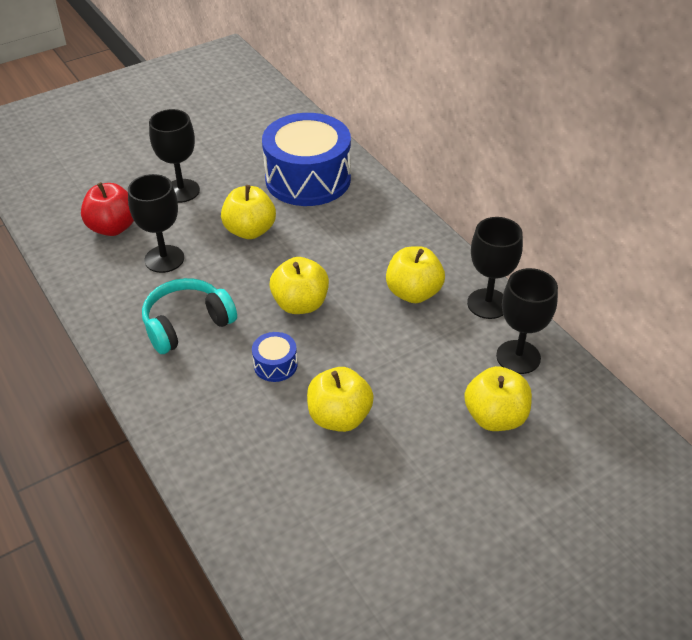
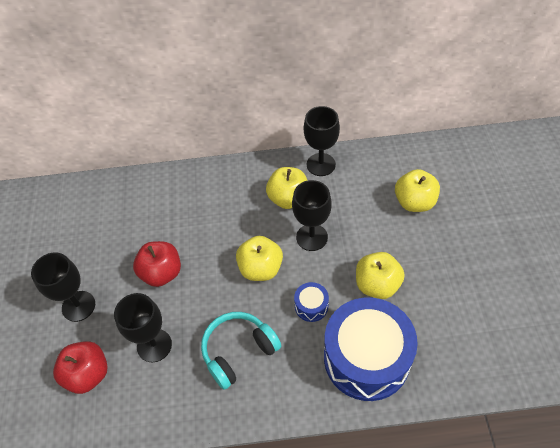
camera: 60 degrees left, 10 degrees up
turquoise headphones [142,278,237,354] -> turquoise headphones turned 60 degrees clockwise [201,312,281,389]
yellow apple [221,185,276,239] -> red apple [133,241,181,287]
blue drum [262,113,351,206] -> blue drum moved to [324,297,418,401]
black goblet [496,268,558,374] -> black goblet moved to [292,180,332,251]

